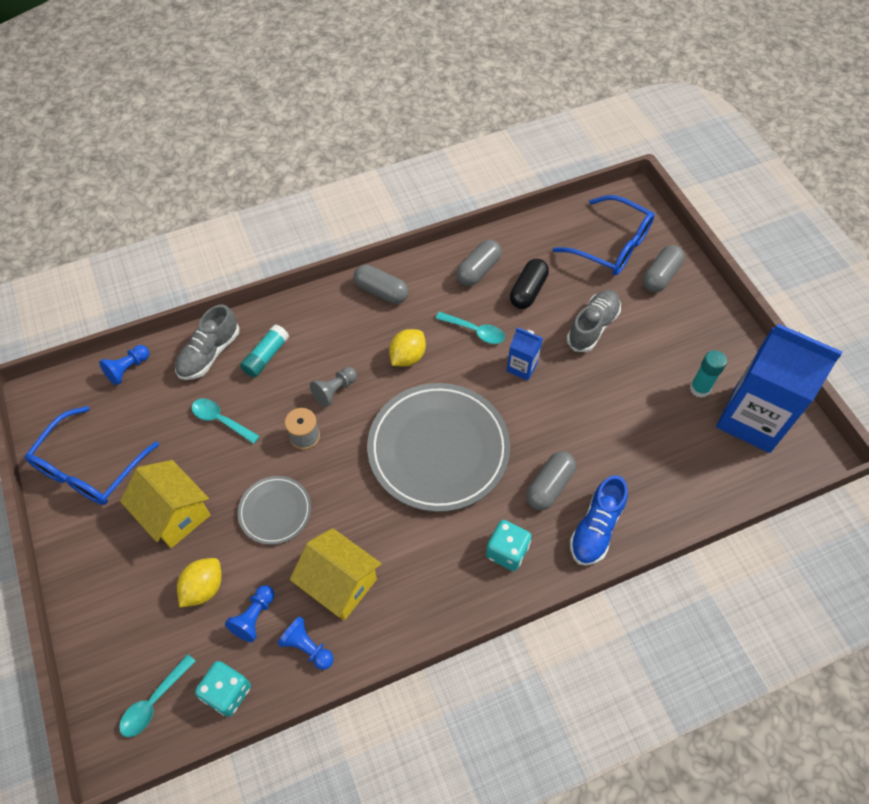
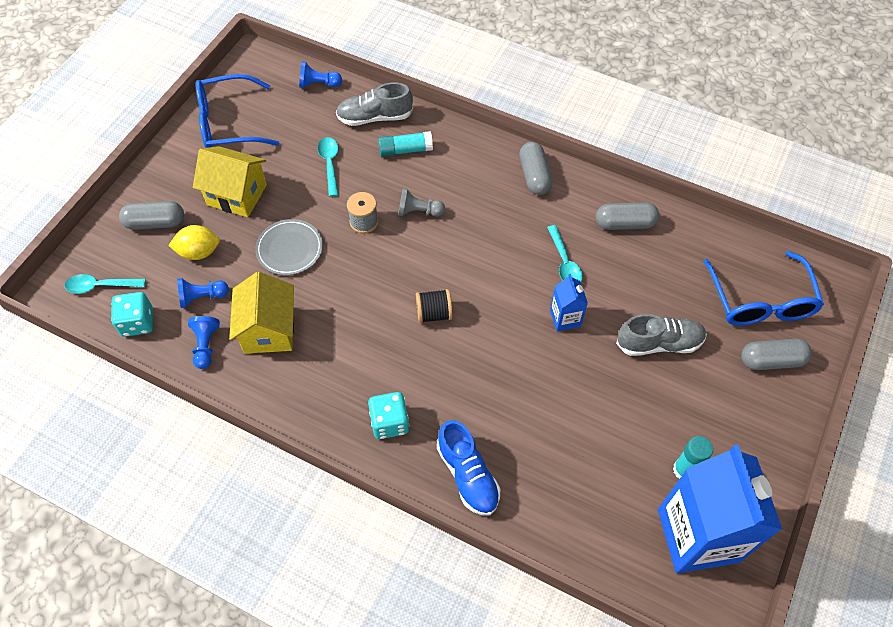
camera: 50 degrees right, 0 degrees up
yellow house [120,460,210,548] -> yellow house turned 75 degrees counterclockwise [193,146,267,217]
grey plate [367,383,510,512] -> black spool [416,289,453,323]
yellow lemon [389,329,426,367] -> none
black capsule [510,259,549,309] -> none
grey capsule [526,451,576,510] -> grey capsule moved to [119,201,184,230]
blue shoe [570,475,628,566] -> blue shoe turned 105 degrees counterclockwise [437,420,501,516]

